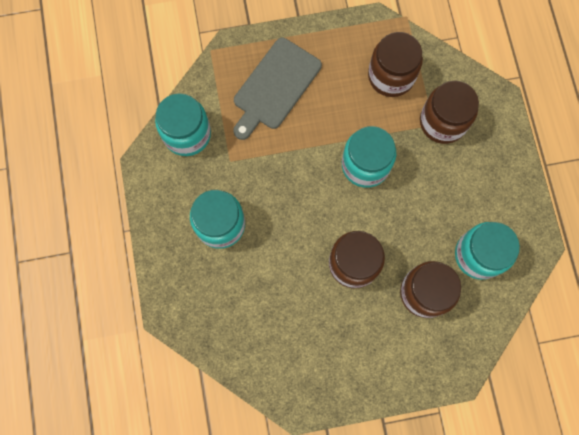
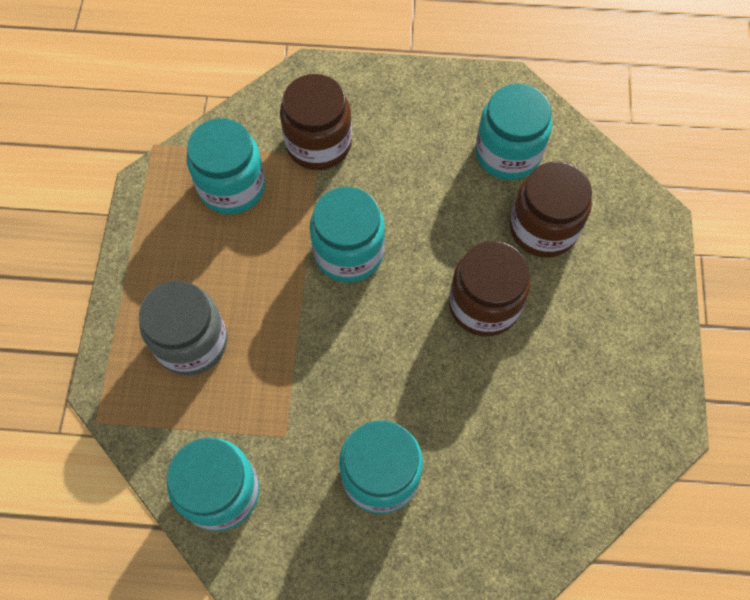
camera: 75 degrees left, 10 degrees down
grey cutting board [233,38,322,140] -> grey jar [139,281,228,375]
brown jar [368,32,423,97] -> turquoise jar [187,118,265,215]

